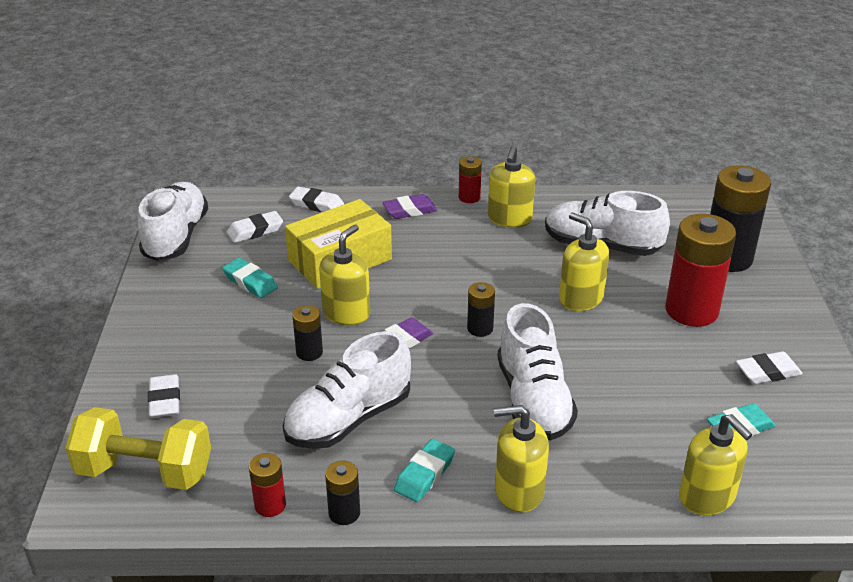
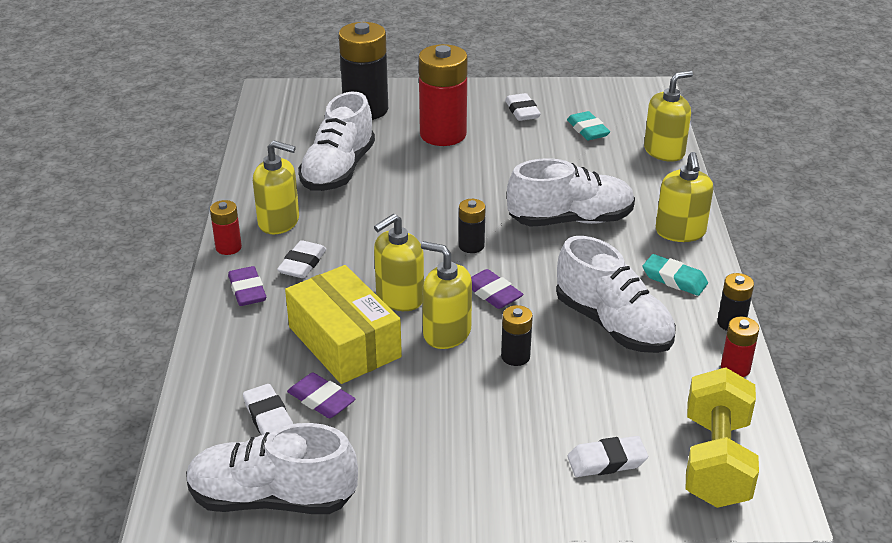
camera: 90 degrees left, 0 degrees up
turquoise eraser [222,258,278,298] -> none
white eraser [289,186,344,212] -> white eraser moved to [277,240,326,278]
yellow soap dispenser [559,212,609,311] -> yellow soap dispenser moved to [374,214,424,311]
none -> purple eraser [287,373,355,418]

